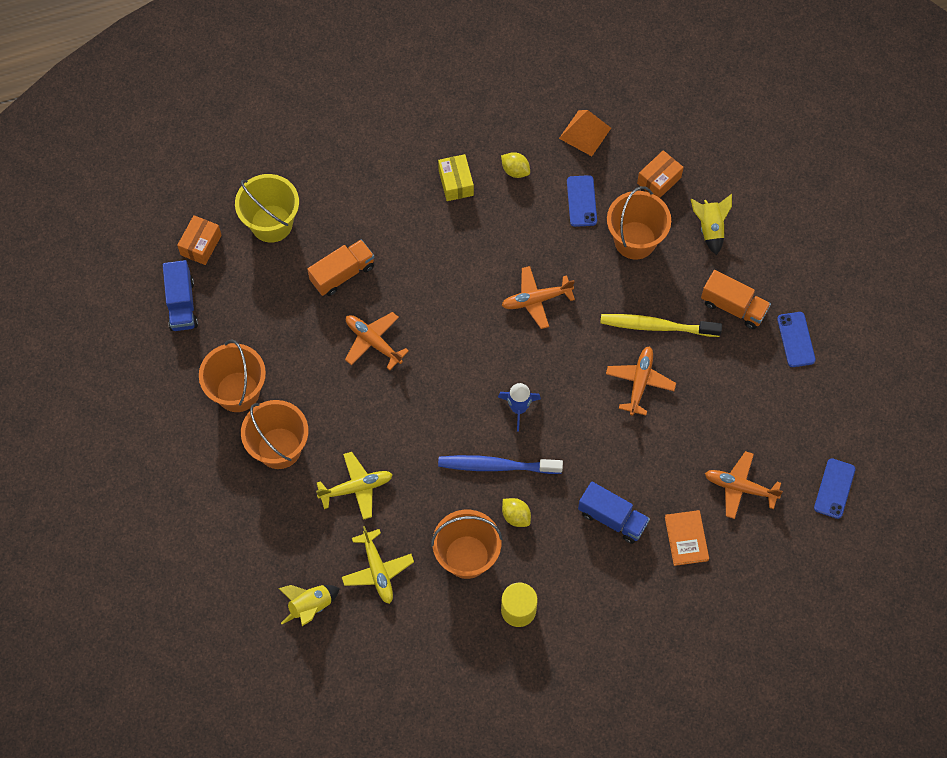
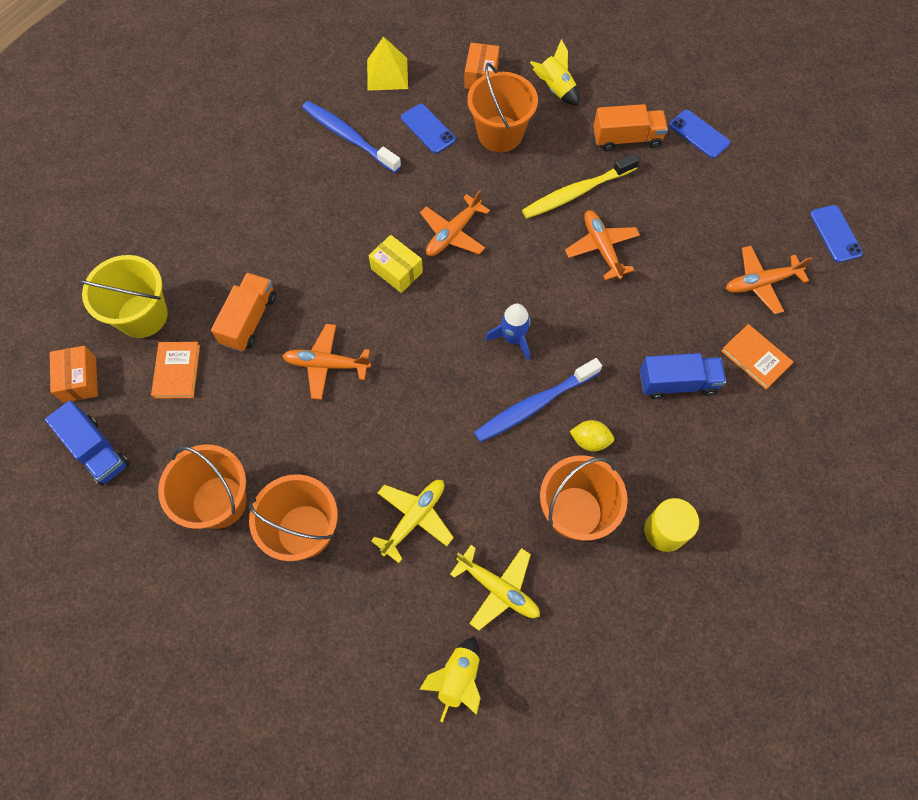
camera: 35 degrees left, 0 degrees up
yellow box [438,154,474,201] -> yellow box moved to [369,235,423,293]
yellow lemon [501,152,530,178] -> blue toothbrush [302,101,401,173]
orange pyramid [559,110,611,156] -> yellow pyramid [367,36,408,91]
none -> orange book [151,342,200,399]

